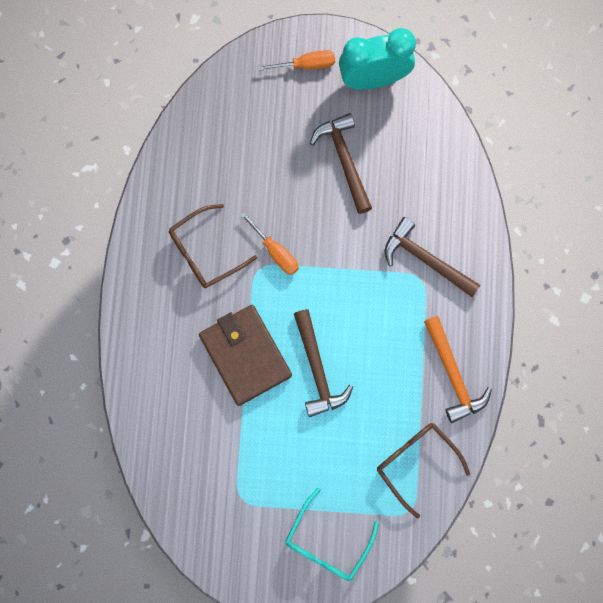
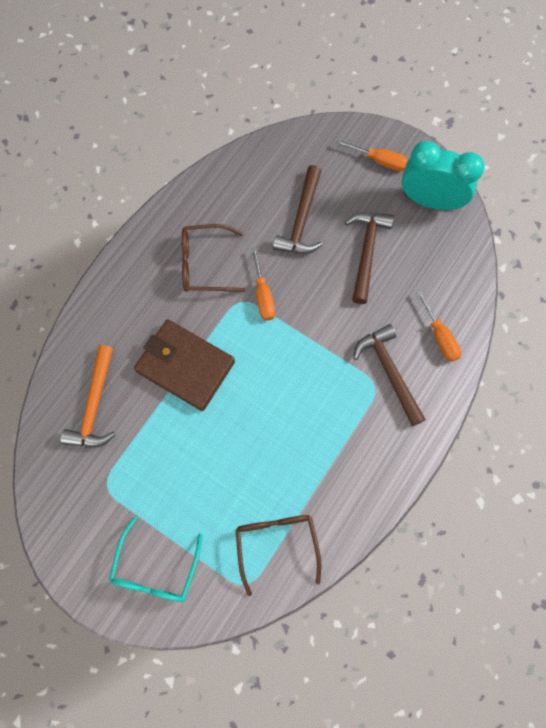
camera: 30 degrees right, 5 degrees down
brown wallet [199,305,292,406] -> brown wallet turned 60 degrees counterclockwise [134,319,235,411]
turquoise glasses [285,488,379,581] -> turquoise glasses turned 45 degrees counterclockwise [109,516,203,602]
brown hammer [294,309,353,417] -> brown hammer moved to [273,165,323,254]
orange hammer [424,316,492,423] -> orange hammer moved to [60,345,115,448]
none -> orange screwdriver [416,290,461,362]

